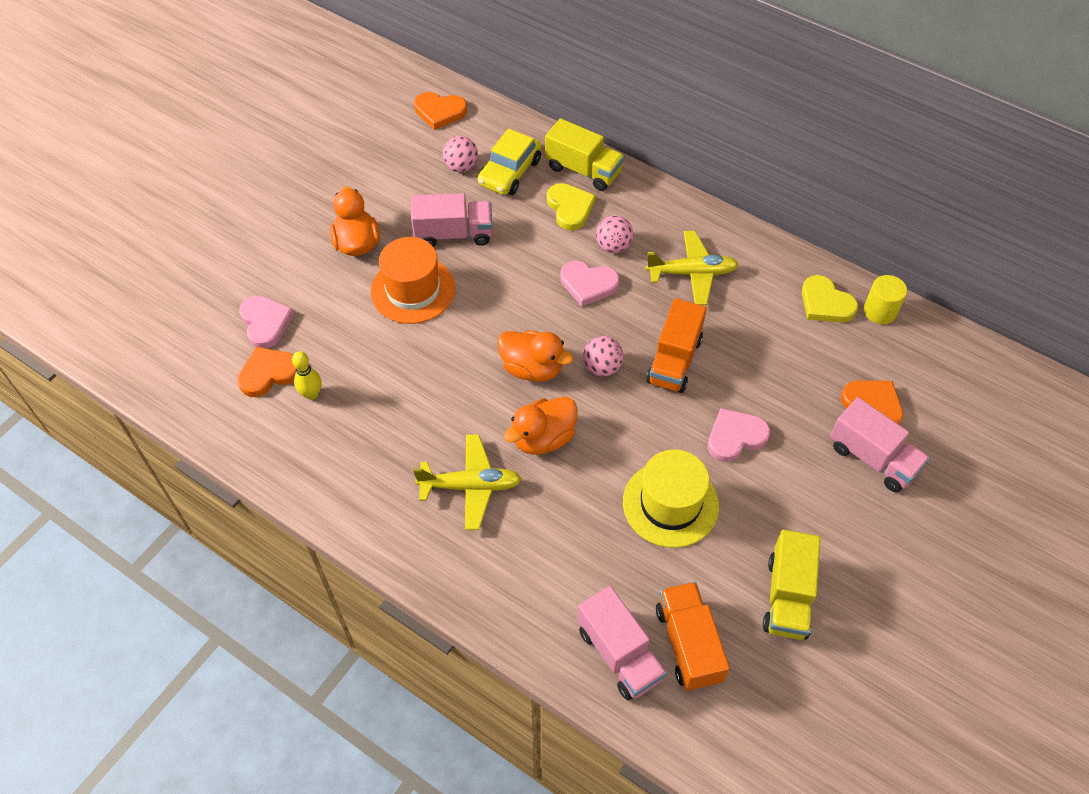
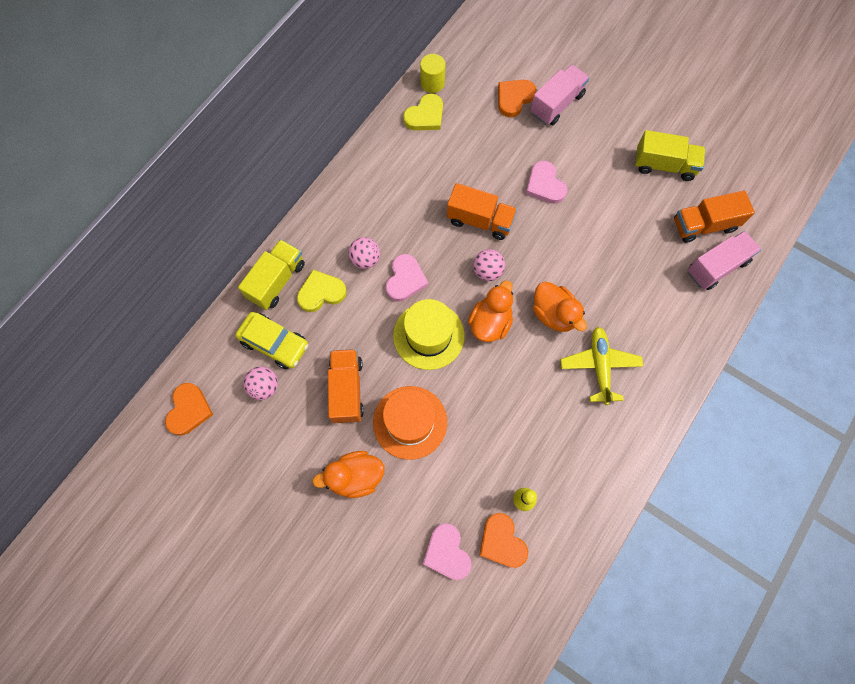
camera: 90 degrees left, 15 degrees up
pink heart [239,296,294,348] -> pink heart turned 90 degrees counterclockwise [423,523,472,580]
pink truck [411,193,492,247] -> orange truck [328,349,364,423]
yellow hat [623,450,719,548] -> yellow hat moved to [393,299,465,370]
yellow plane [646,231,739,305] -> none

